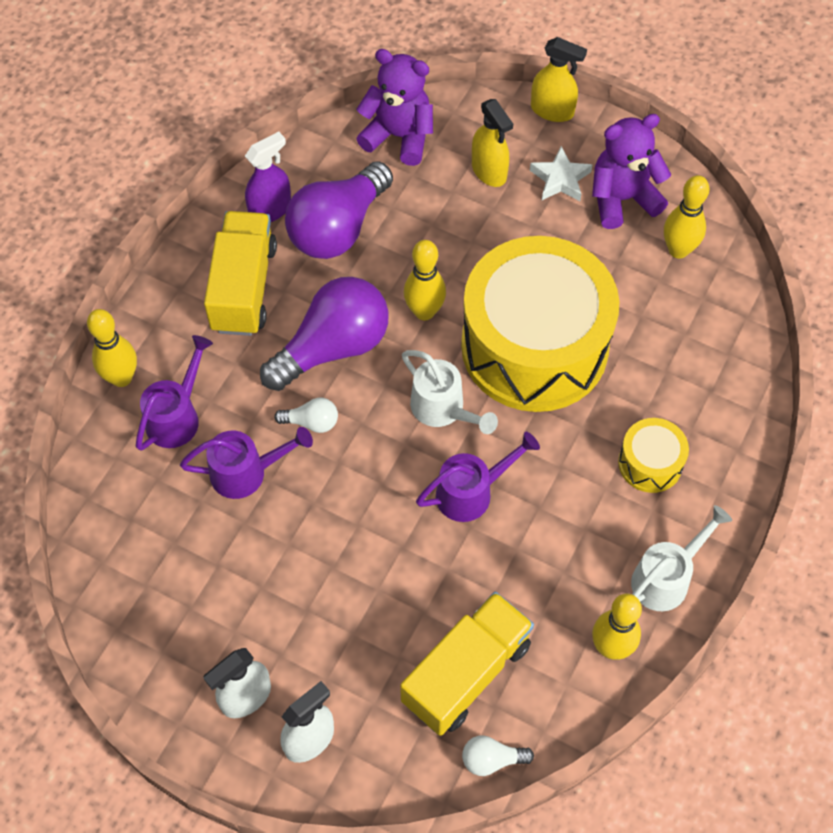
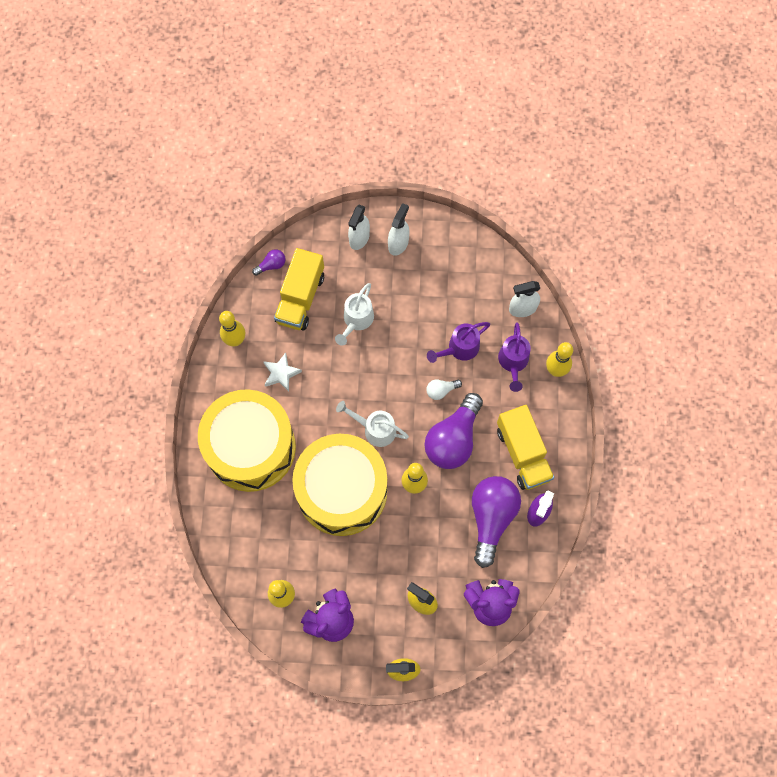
camera: 155 degrees right, 10 degrees up
purple watering can [416,432,540,522] -> none
white light bulb [462,735,534,776] -> purple light bulb [252,249,286,276]
white star [530,146,592,201] -> white star moved to [263,353,302,392]
yellow drum [618,418,689,493] -> yellow drum [198,389,296,492], size x2.40
white watering can [631,505,732,611] -> white watering can moved to [335,283,374,346]
none -> white spray bottle [509,281,540,317]

